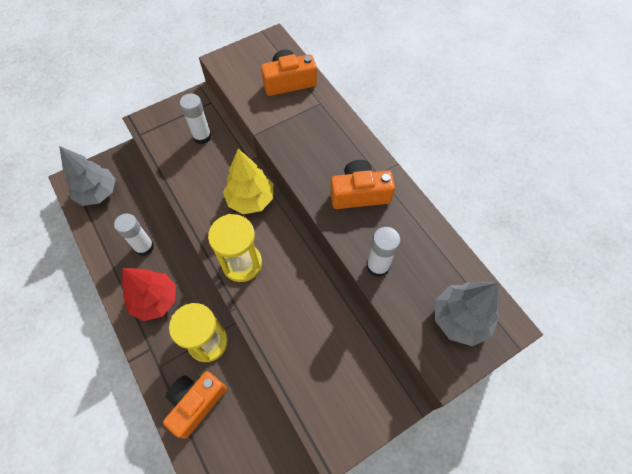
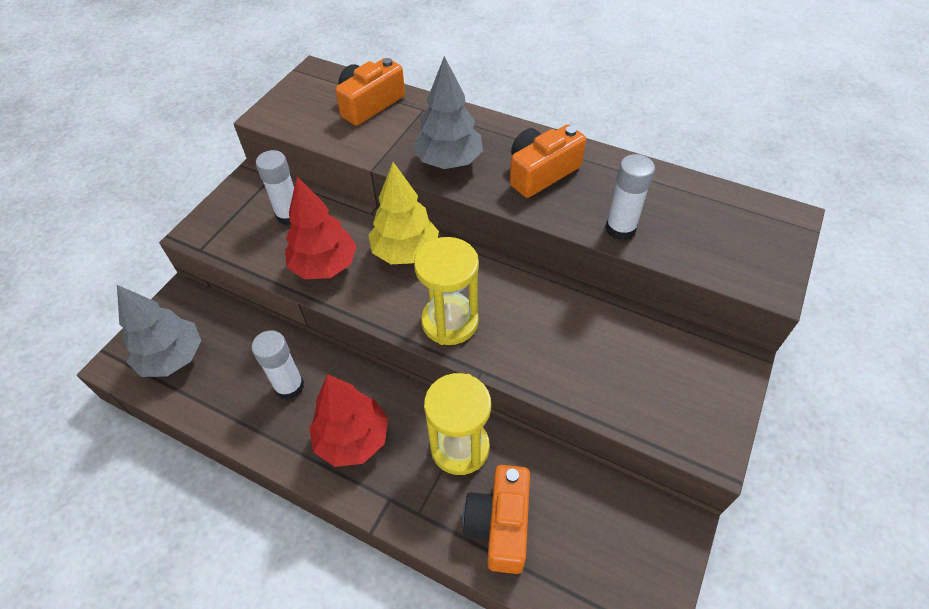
camera: 30 degrees left, 10 degrees down
grey tree [435,282,500,346] -> grey tree moved to [413,56,483,169]
none -> red tree [285,177,357,279]

